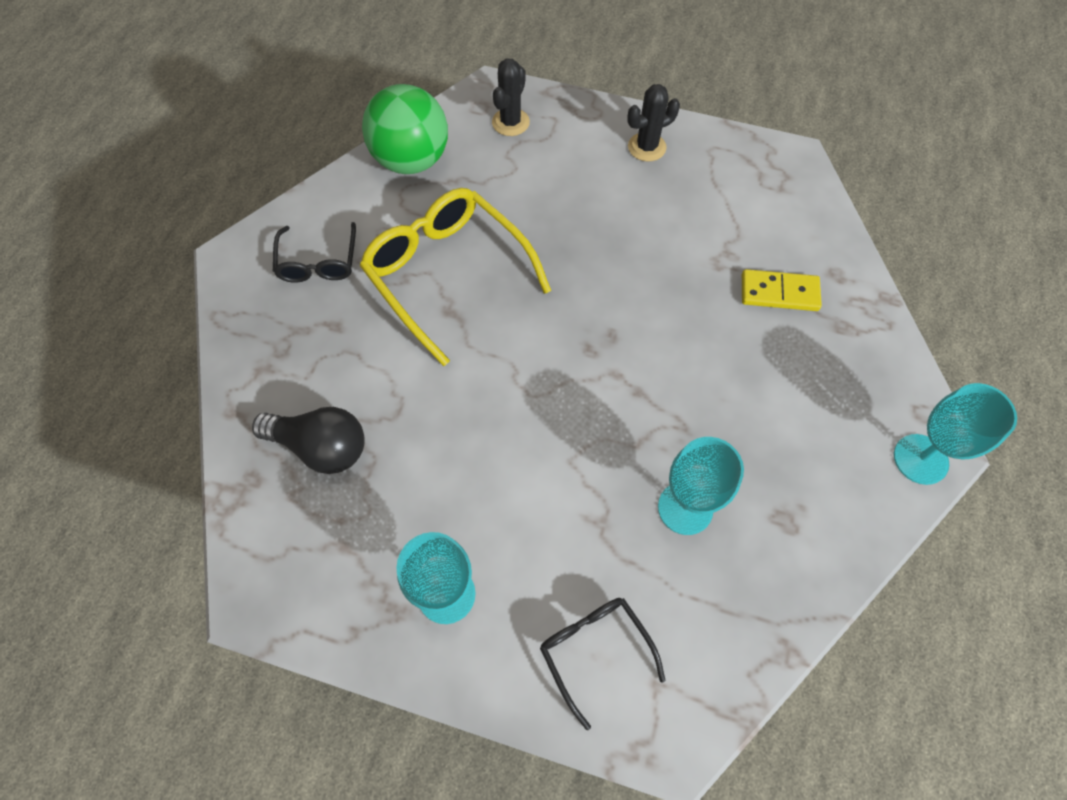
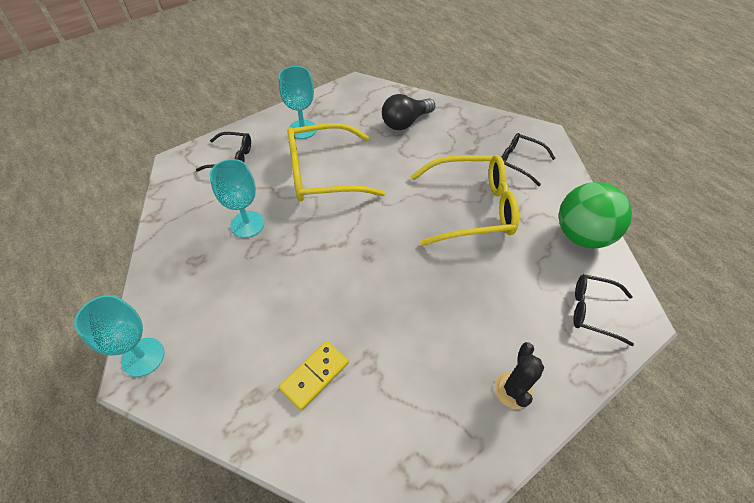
camera: 125 degrees right, 10 degrees down
black cactus [492,59,530,136] -> black glasses [573,274,634,346]
none -> yellow glasses [287,123,385,201]

